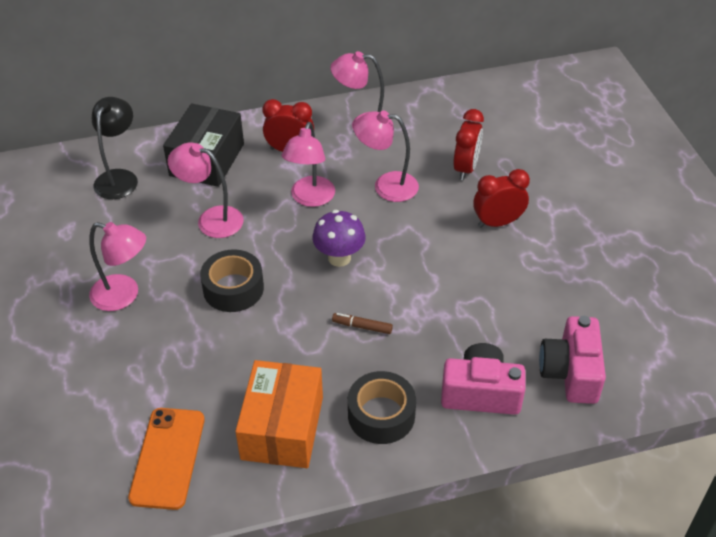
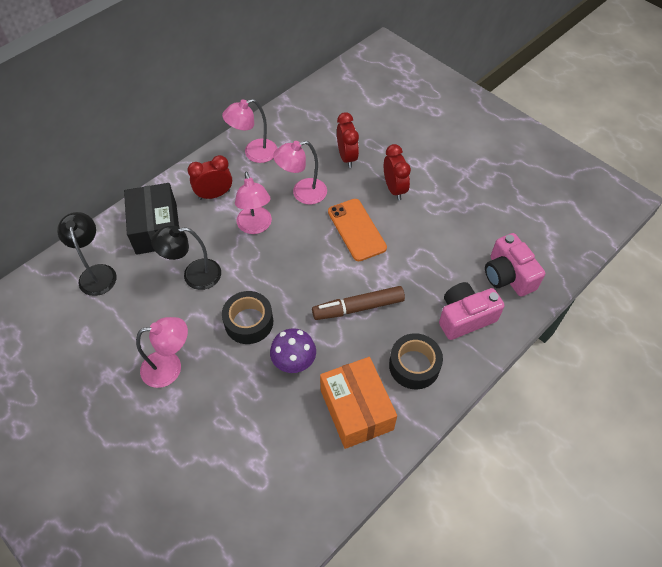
camera: 30 degrees left, 10 degrees up
orange phone [128,408,205,510] -> orange phone moved to [328,199,387,261]
pink lamp [168,142,244,238] -> black lamp [151,225,221,290]
purple mushroom [312,210,366,267] -> purple mushroom moved to [270,328,316,373]
brown marker [332,313,393,334] -> brown marker [312,286,405,320], size x1.99
red clock [473,169,530,228] -> red clock turned 120 degrees clockwise [384,144,411,200]

